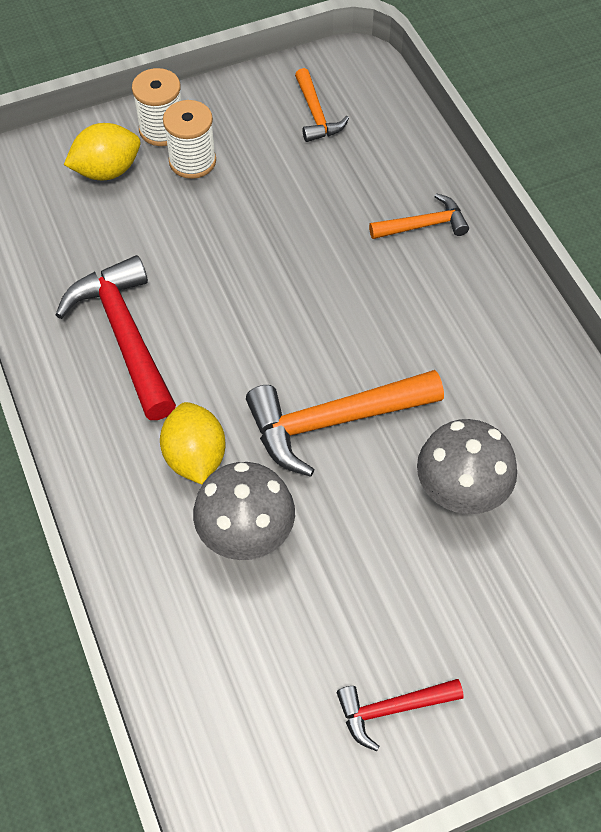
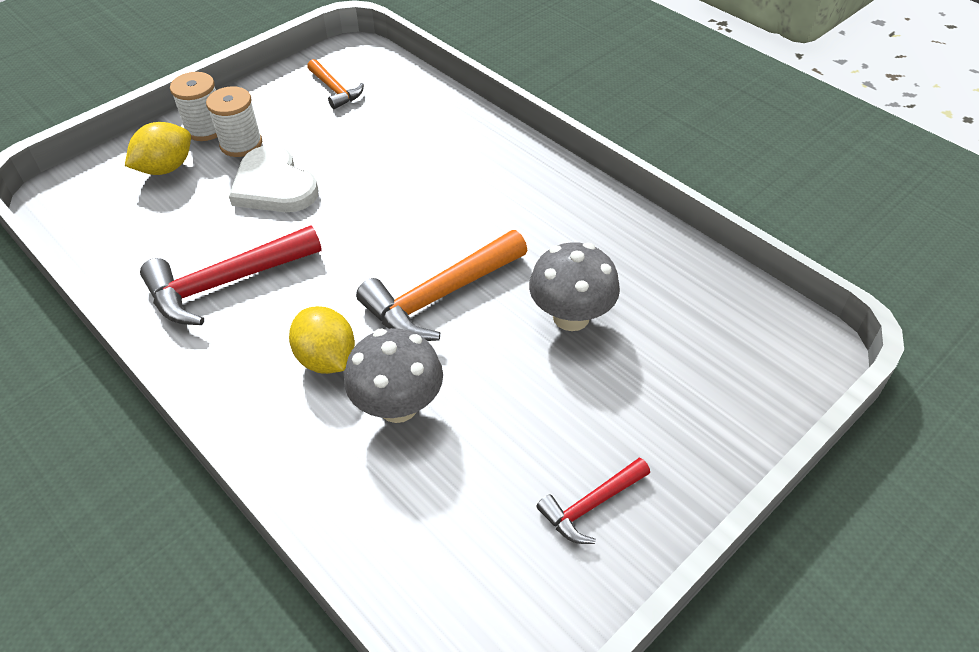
camera: 20 degrees left, 10 degrees down
red hammer [55,255,176,420] -> red hammer turned 75 degrees counterclockwise [140,225,322,325]
orange hammer [369,193,469,239] -> none
none -> white heart [229,145,318,212]

